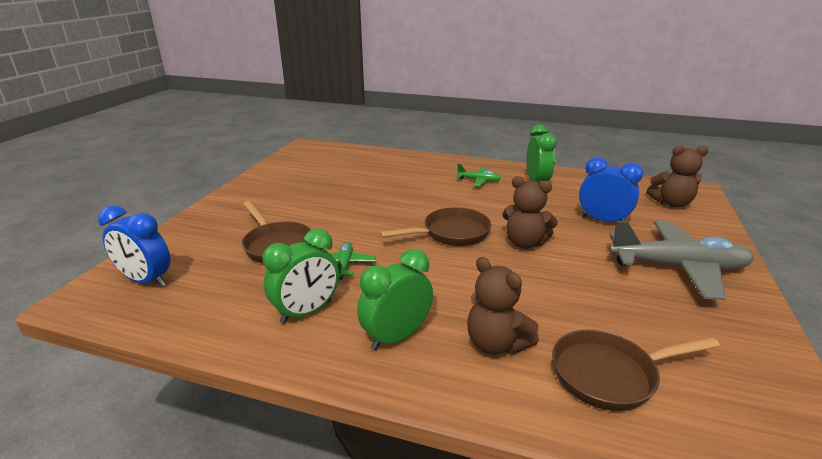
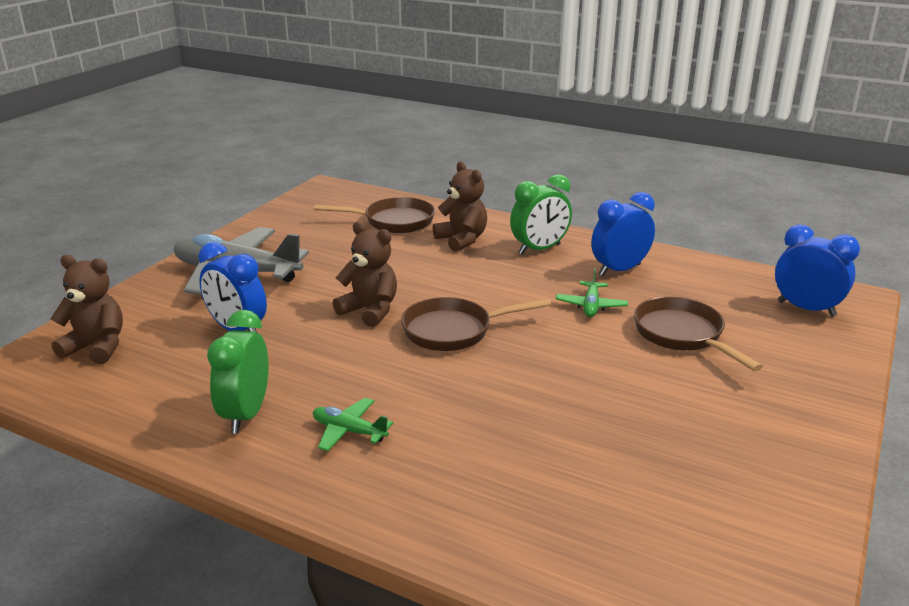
camera: 170 degrees left, 0 degrees up
green clock [263,228,339,324] -> blue clock [591,192,655,276]

